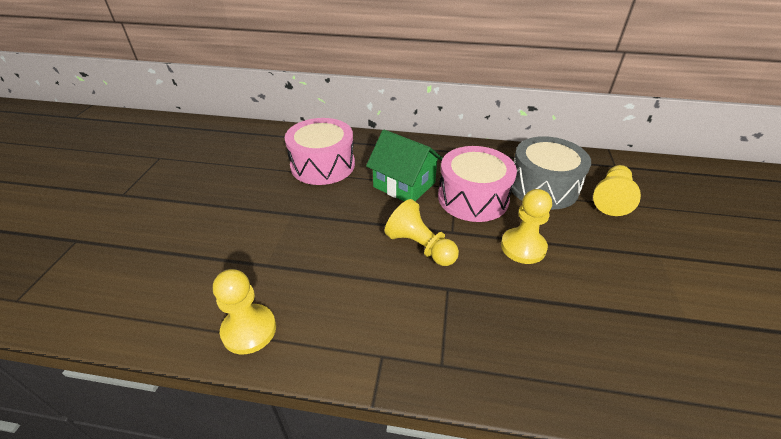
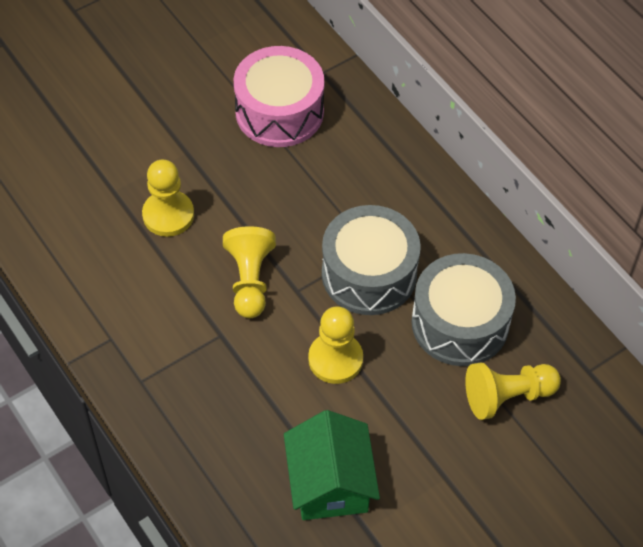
camera: 45 degrees right, 15 degrees up
yellow pawn [213,269,276,354] -> yellow pawn moved to [142,160,194,237]
green house [366,129,443,201] -> green house moved to [284,410,380,520]
pink drum [438,146,517,222] -> grey drum [322,205,421,315]

